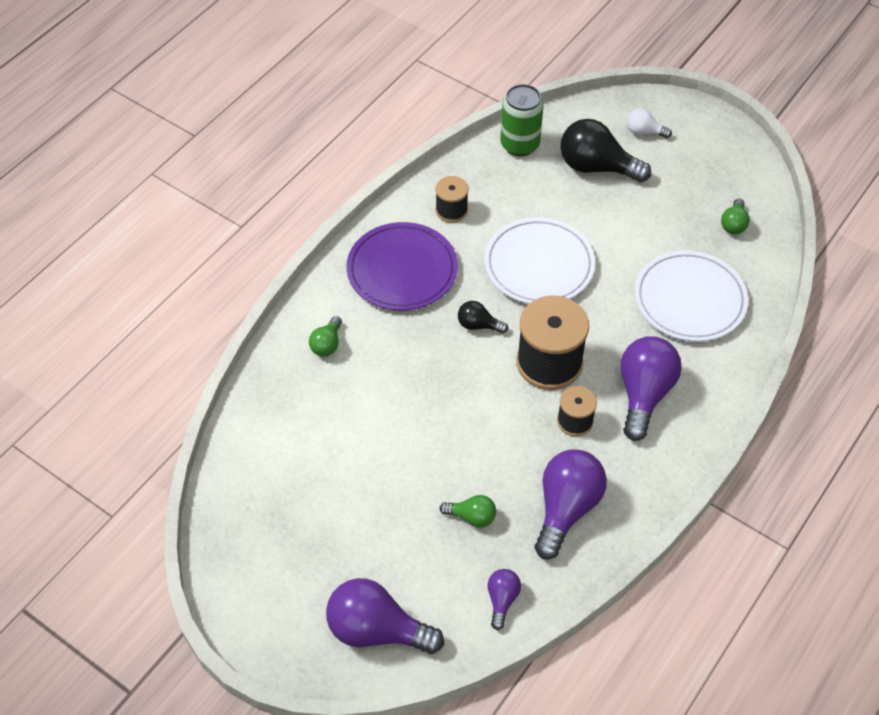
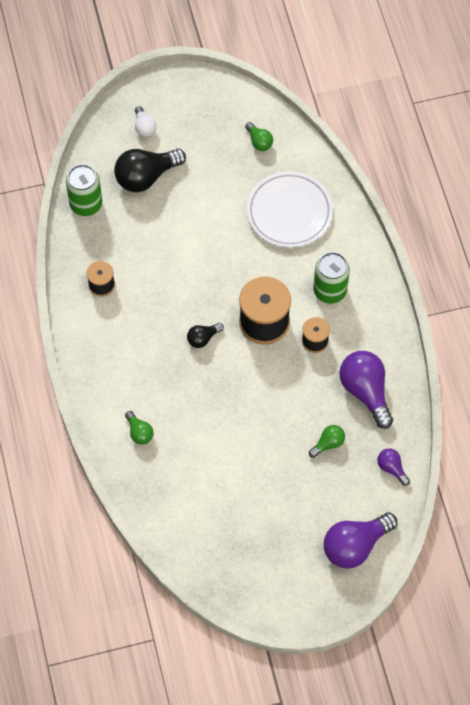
camera: 50 degrees left, 10 degrees up
purple plate [346,222,458,310] -> none
white plate [484,217,595,304] -> none
purple light bulb [621,336,682,441] -> green can [313,252,350,303]
white light bulb [627,109,672,138] -> white light bulb turned 75 degrees counterclockwise [135,106,156,137]

